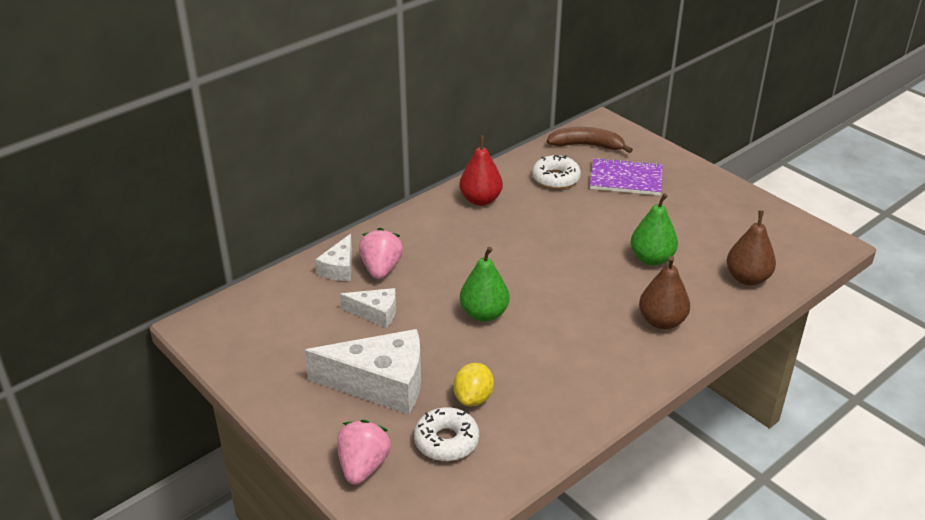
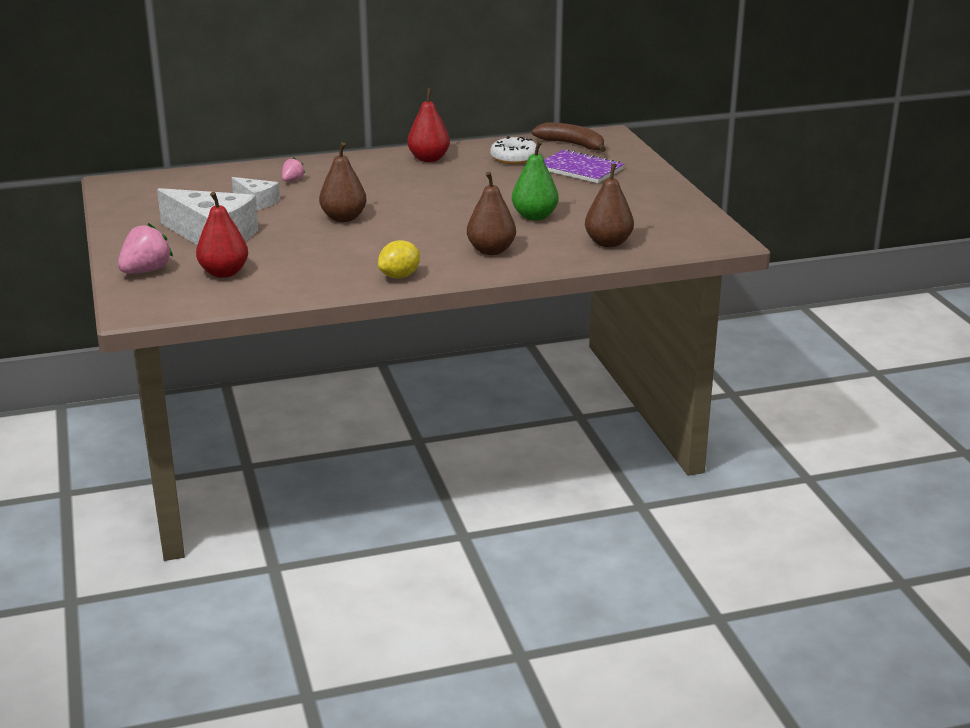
camera: 25 degrees right, 10 degrees down
white cheese [315,234,352,281] -> none
pink strawberry [359,228,403,279] -> pink strawberry [282,158,305,181], size x0.55
white donut [414,407,479,461] -> red pear [196,192,248,278]
yellow lemon [453,363,494,406] -> yellow lemon moved to [378,240,420,279]
green pear [460,247,509,322] -> brown pear [319,142,367,222]

